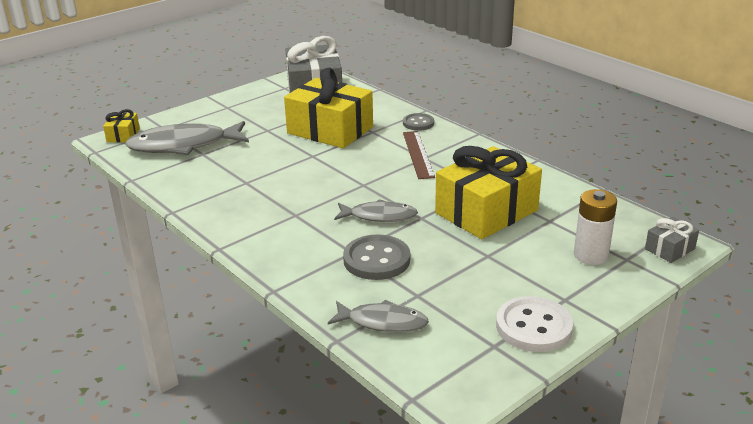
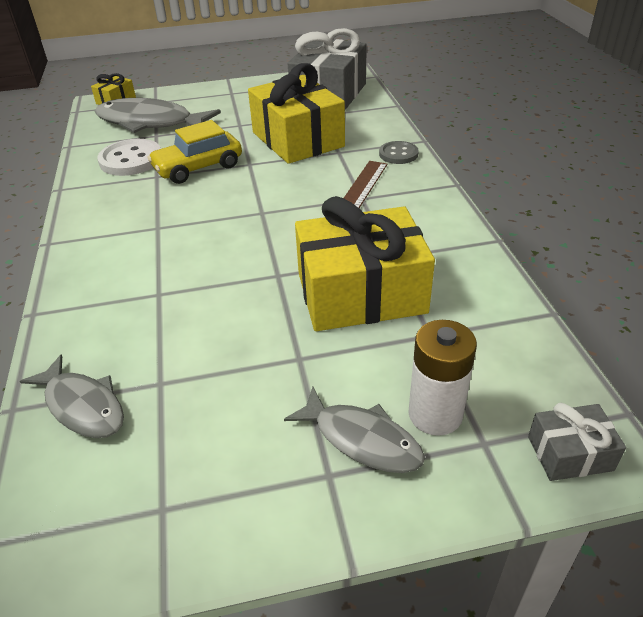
camera: 30 degrees right, 10 degrees up
grey fish [334,199,418,222] -> grey fish moved to [284,387,425,473]
grey button [343,234,410,280] -> none
white button [496,296,573,352] -> white button moved to [97,139,161,176]
none -> yellow car [148,120,242,184]

